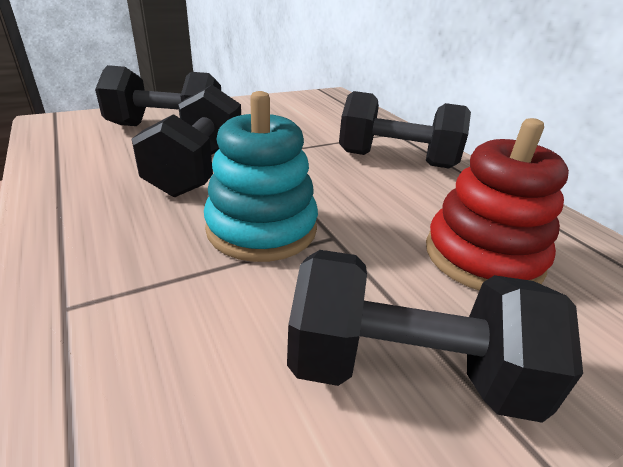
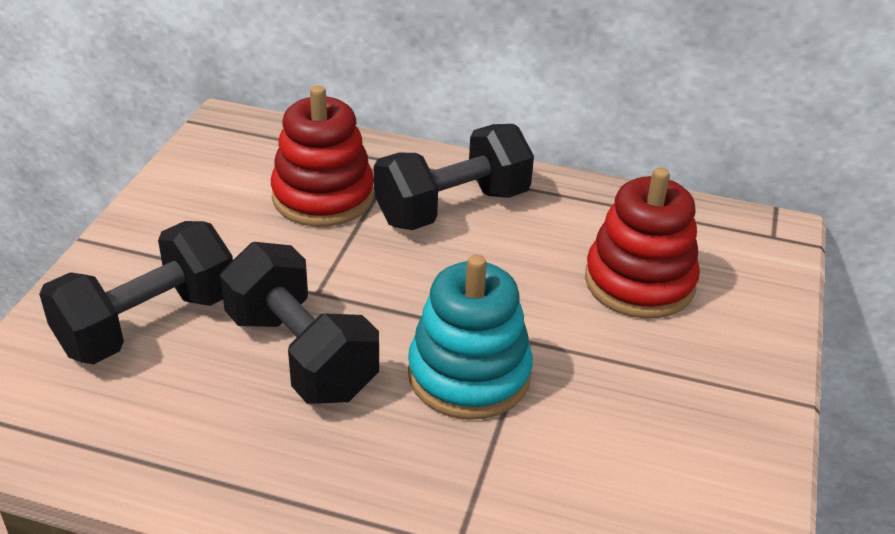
camera: 45 degrees left, 5 degrees up
black dumbbell [287,250,583,423] -> none
none -> red stacking toy [271,85,374,227]

